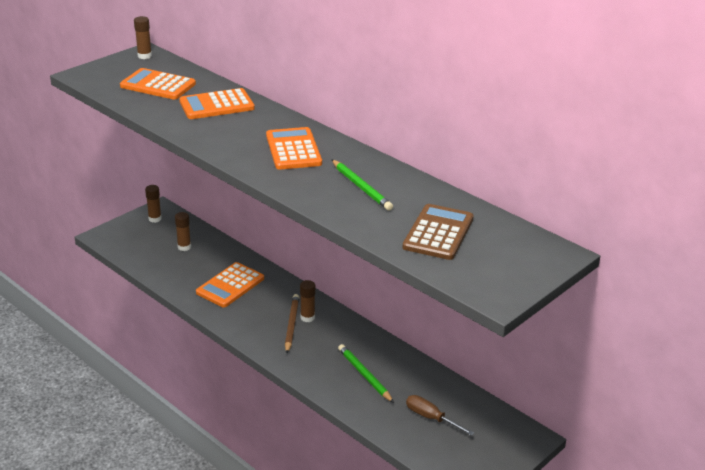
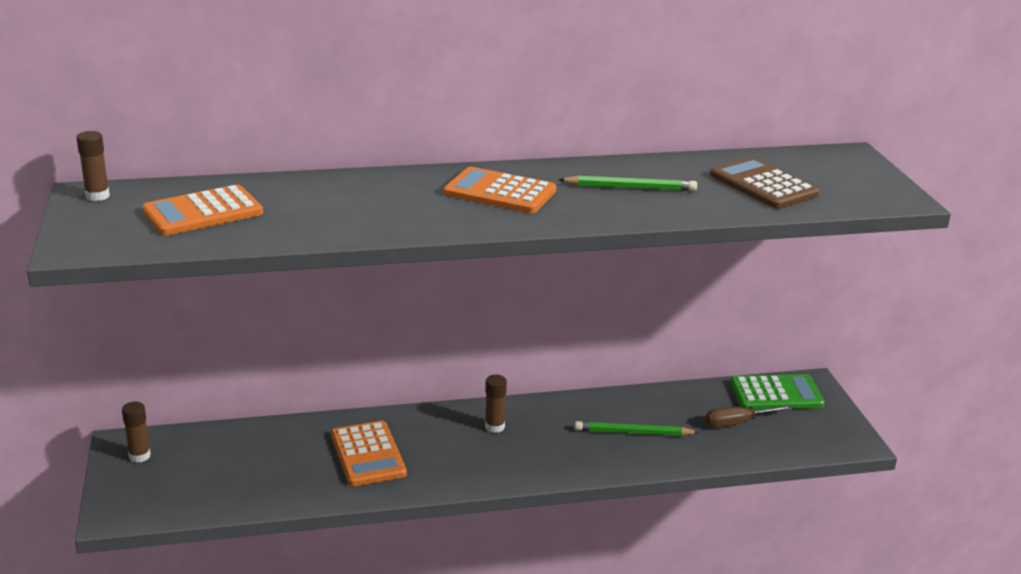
camera: 55 degrees left, 5 degrees down
brown glue stick [175,212,191,251] -> none
orange calculator [179,88,255,119] -> none
brown pencil [285,294,299,353] -> none
none -> green calculator [730,374,825,410]

